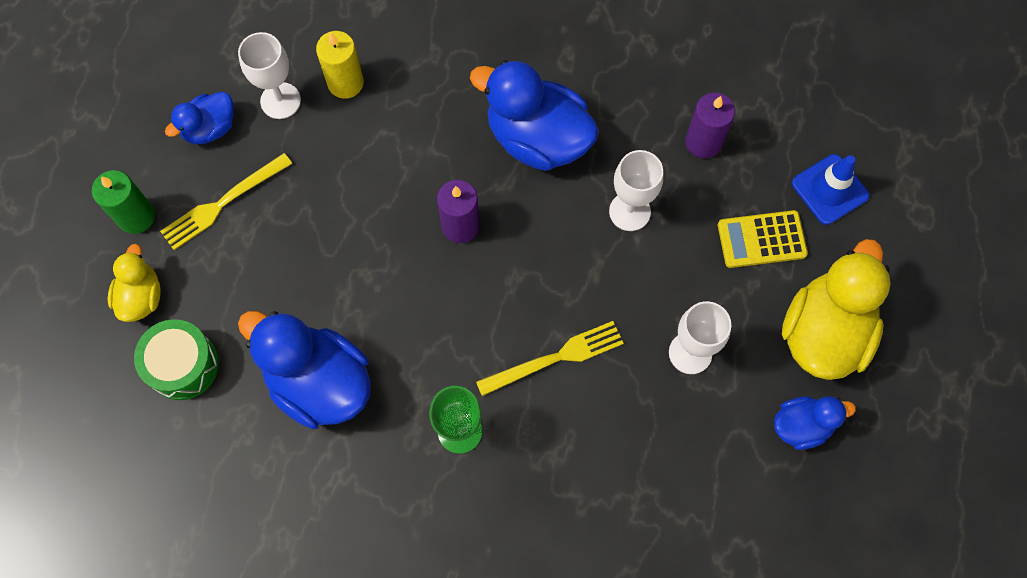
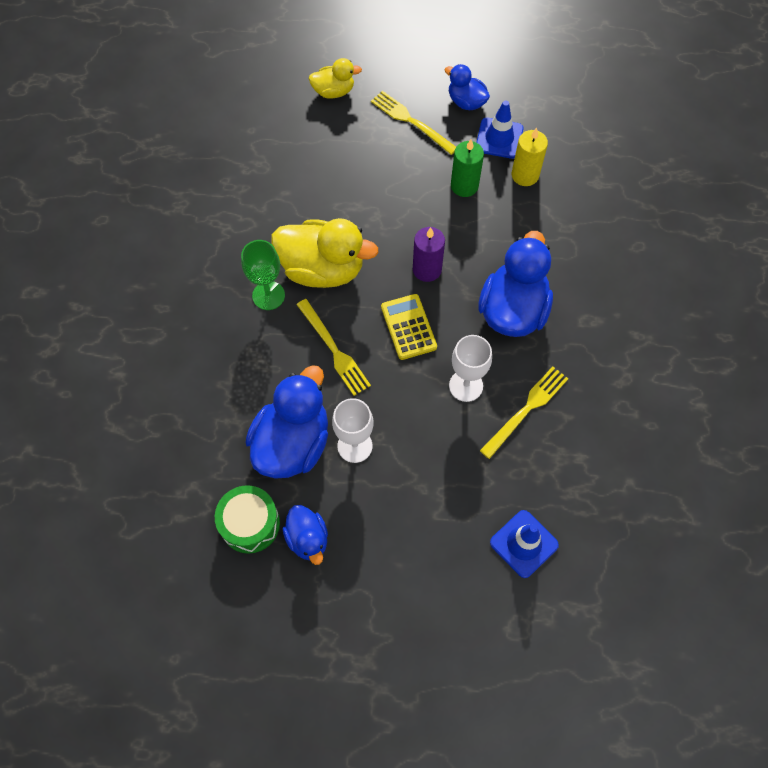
camera: 80 degrees right, 5 degrees down
green candle [92,170,155,234] -> green candle moved to [451,140,484,197]
green drum [134,319,219,400] -> green drum moved to [215,485,280,554]
white goblet [238,32,301,119] -> blue traffic cone [476,100,523,159]
blue duck [238,311,371,429] -> blue duck moved to [246,365,328,479]
purple candle [685,92,735,158] -> none
yellow calculator [718,210,808,268] -> yellow calculator moved to [381,294,437,360]
yellow duck [782,239,891,380] -> yellow duck moved to [271,218,379,288]
none -> yellow fork [480,367,568,459]

